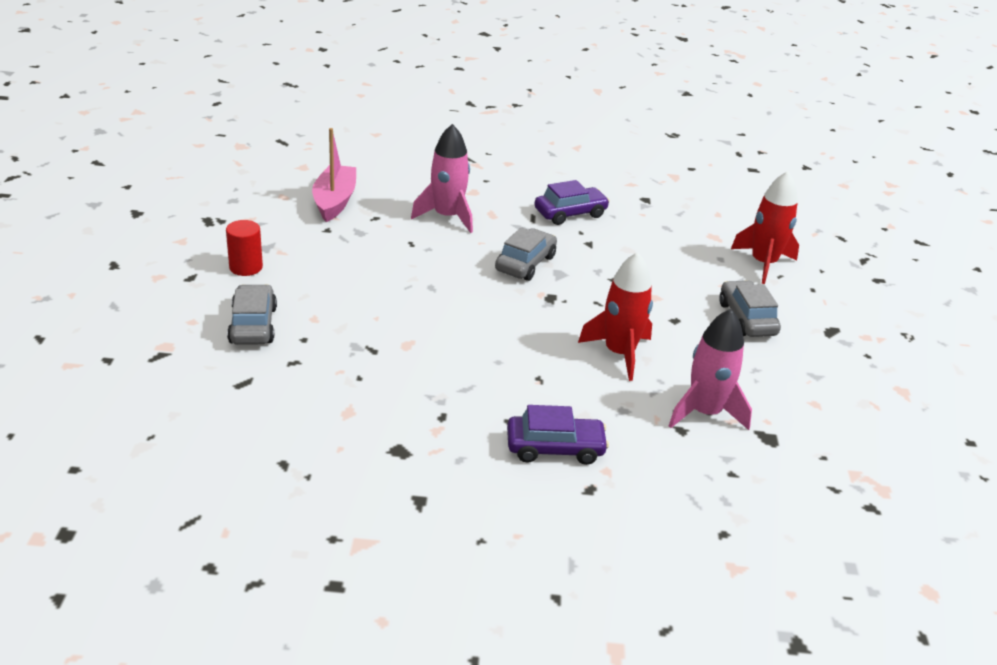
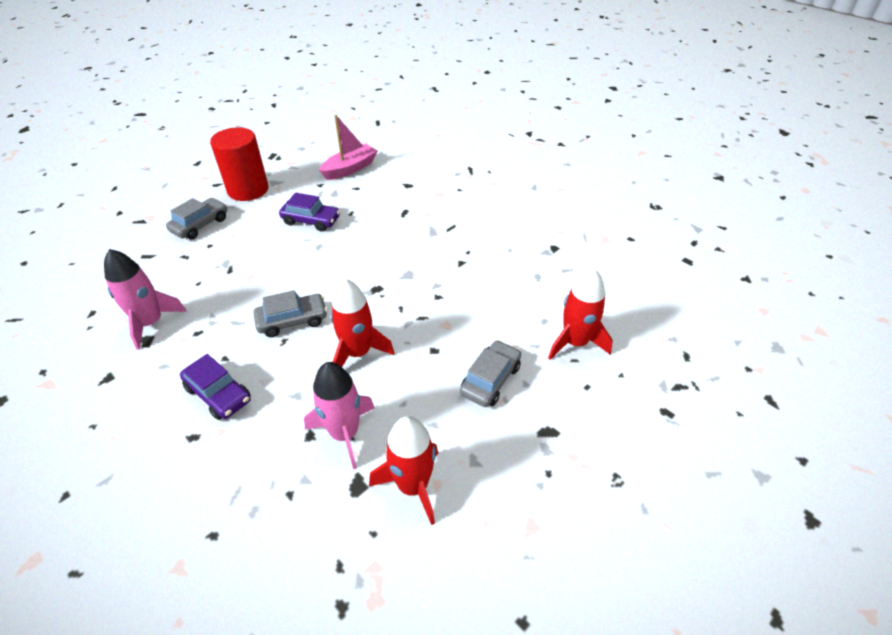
camera: 45 degrees right, 10 degrees up
red cylinder [226,220,263,276] -> red cylinder [210,127,269,201], size x1.88
pink rocket [411,124,473,233] -> pink rocket moved to [104,249,187,350]
grey car [495,227,557,281] -> grey car moved to [253,290,328,337]
purple car [535,180,610,225] -> purple car moved to [279,193,340,232]
none -> red rocket [369,416,438,525]

